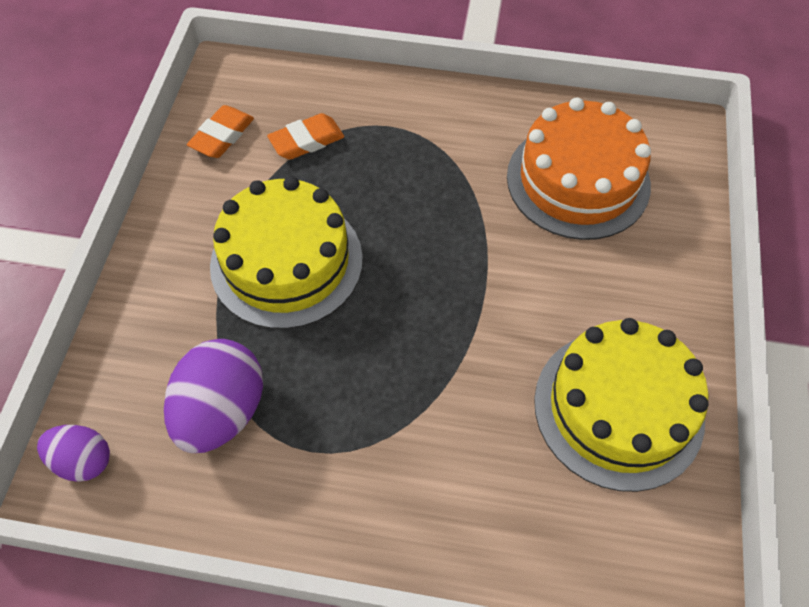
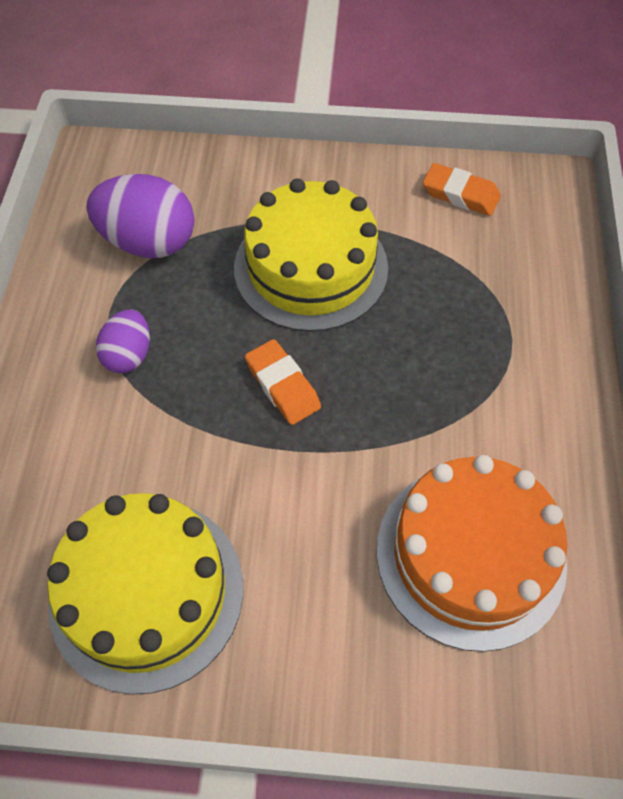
camera: 85 degrees right, 0 degrees up
purple egg [37,425,110,482] -> purple egg moved to [96,309,150,373]
orange eraser [267,113,344,160] -> orange eraser moved to [245,339,321,425]

